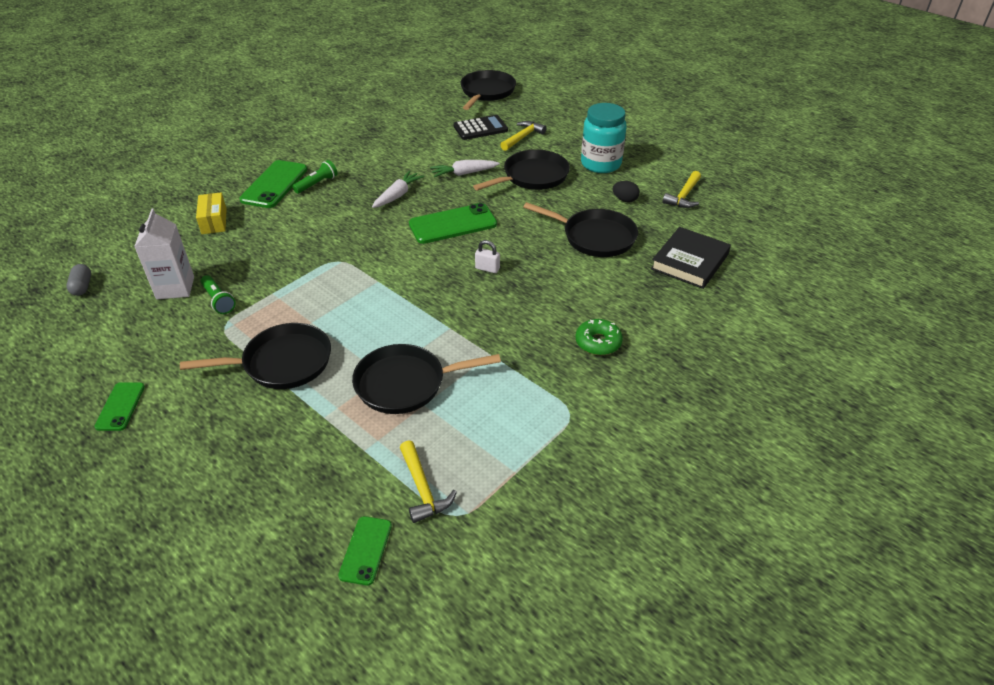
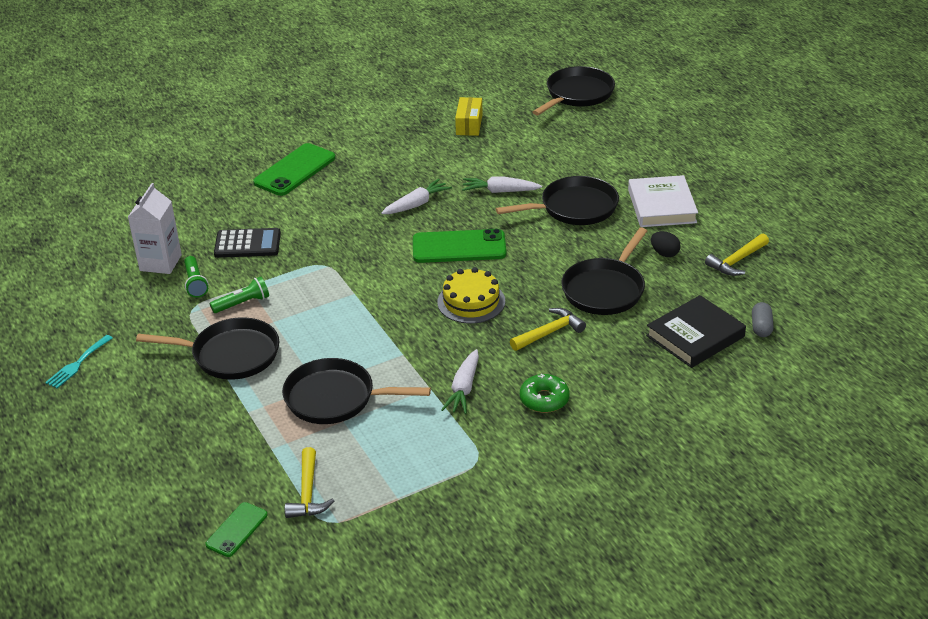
camera: 20 degrees right, 5 degrees down
grey capsule [66,264,91,296] -> grey capsule moved to [752,302,774,337]
green phone [94,382,145,431] -> turquoise fork [45,335,113,388]
yellow box [196,192,227,234] -> yellow box moved to [455,97,483,136]
green flashlight [292,160,338,194] -> green flashlight moved to [210,276,269,313]
black calculator [453,115,508,140] -> black calculator moved to [214,228,281,258]
white padlock [475,240,500,273] -> yellow cake [437,267,505,324]
yellow hammer [500,121,547,151] -> yellow hammer moved to [510,308,586,351]
black pan [523,202,638,257] -> black pan turned 75 degrees clockwise [561,228,647,315]
turquoise jar [581,103,626,173] -> white book [628,175,698,227]
none -> white carrot [441,349,479,414]

